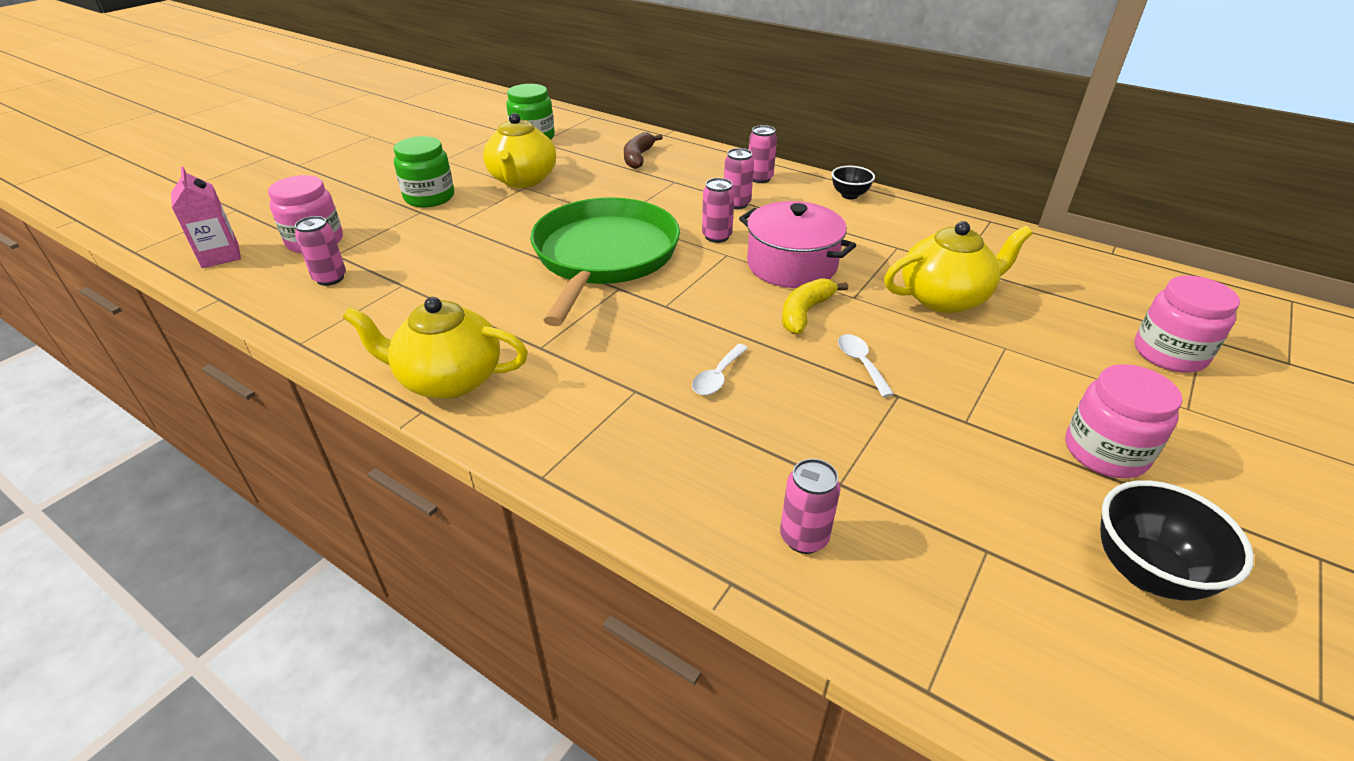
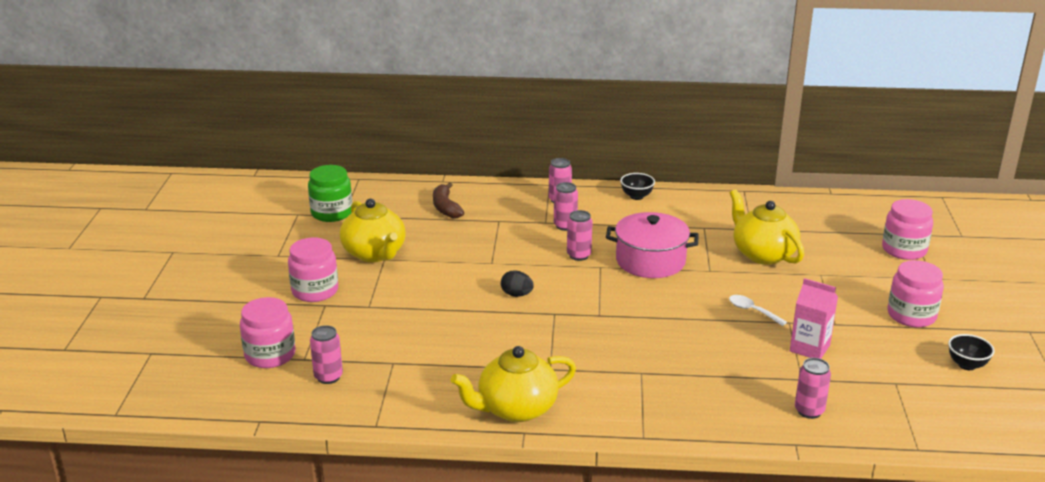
camera: 30 degrees left, 10 degrees down
pink carton [171,166,241,268] -> pink carton moved to [790,278,838,359]
green jar [394,136,454,207] -> pink jar [288,237,338,302]
green pan [530,197,680,326] -> black egg [501,270,534,297]
white spoon [692,344,748,395] -> none
yellow banana [782,278,848,334] -> none
yellow teapot [884,221,1033,313] -> yellow teapot turned 75 degrees counterclockwise [730,189,804,265]
black bowl [1100,480,1254,601] -> black bowl [948,334,995,370], size x0.62

